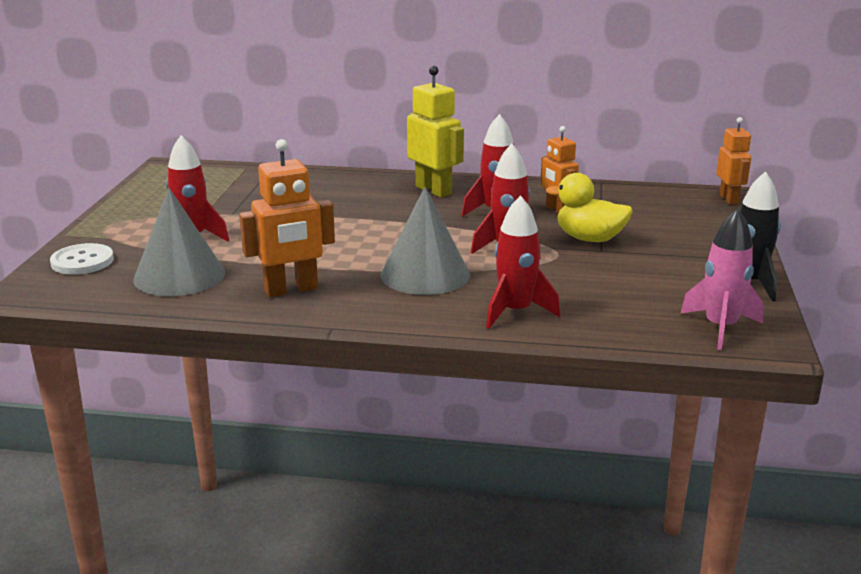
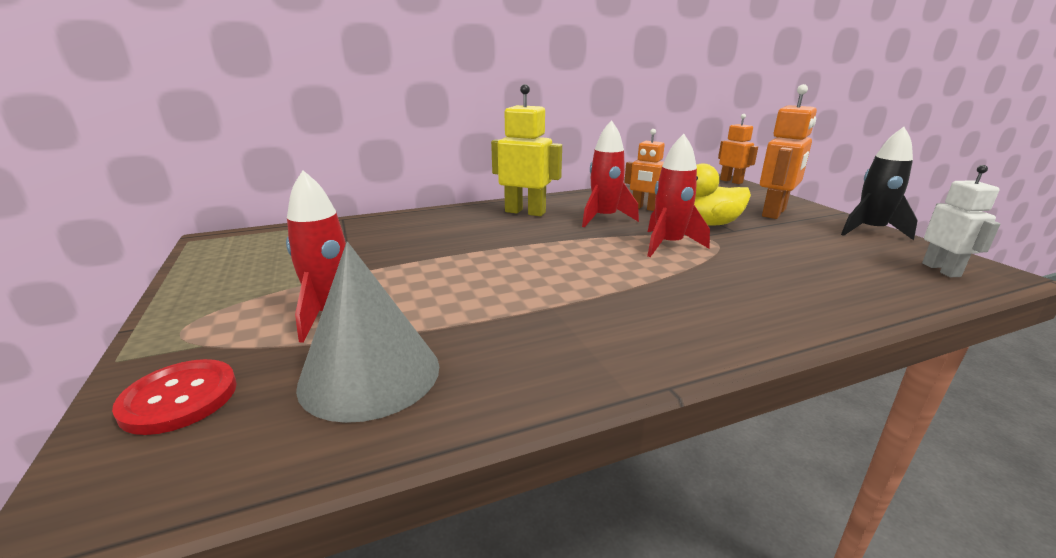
camera: 30 degrees left, 0 degrees up
white button [50,243,114,275] -> red button [112,359,237,435]
orange robot [239,139,335,297] -> orange robot moved to [760,84,817,219]
grey cone [380,187,470,295] -> none
red rocket [486,195,560,329] -> none
pink rocket [680,208,763,350] -> white robot [922,165,1000,277]

